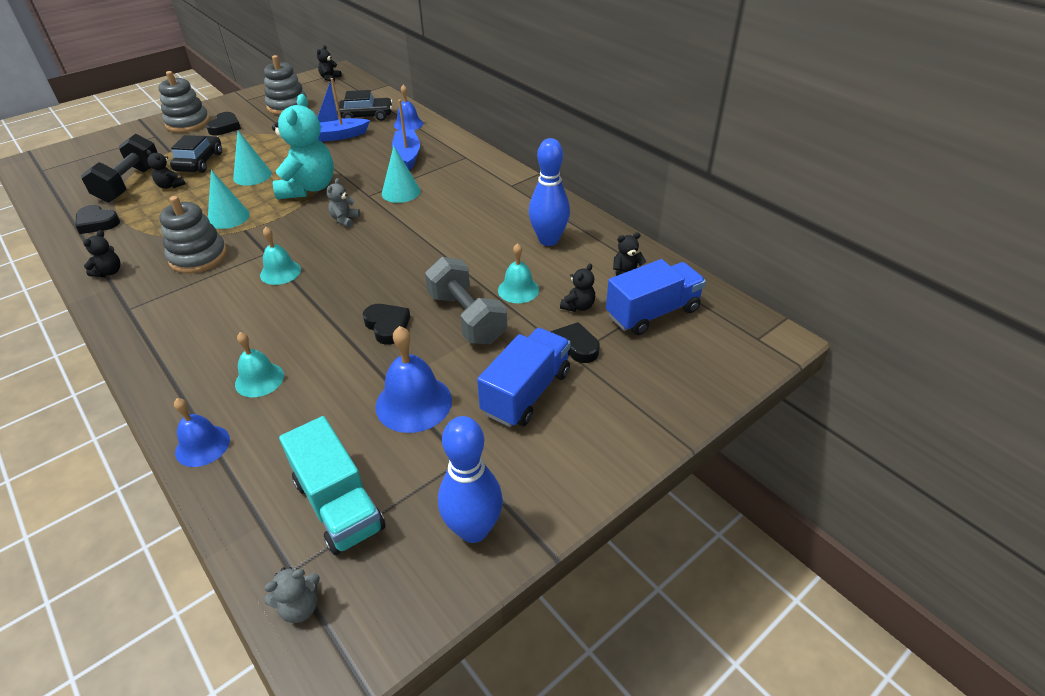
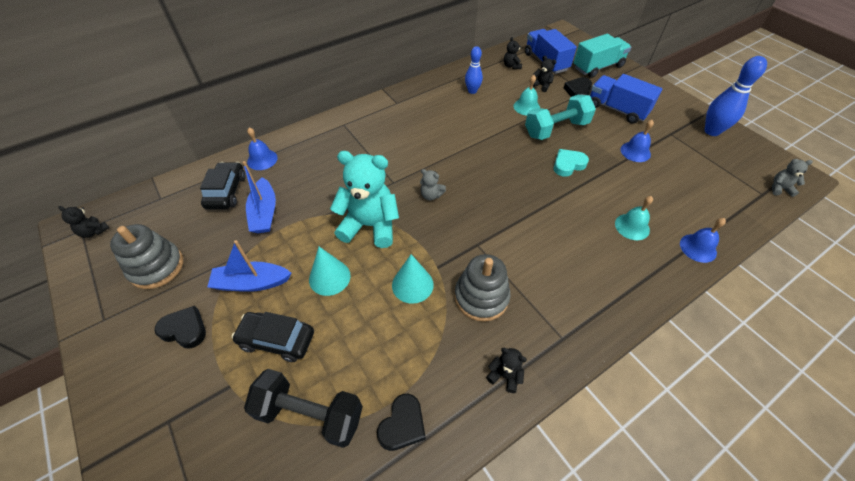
camera: 85 degrees left, 10 degrees up
black teddy bear [147,150,186,189] -> none
grey stacking toy [158,71,210,133] -> none
turquoise bell [260,227,301,285] -> none
grey teddy bear [264,567,320,623] -> grey teddy bear turned 60 degrees counterclockwise [772,159,813,197]
turquoise truck [279,416,386,555] -> turquoise truck moved to [574,34,631,78]
black heart [363,304,410,345] -> turquoise heart [554,149,589,177]
blue bell [376,326,452,433] -> blue bell [621,120,654,162], size x0.65
turquoise cone [382,146,421,203] -> none
blue boat [392,100,420,170] -> blue boat moved to [207,240,291,292]
grey dumbbell [425,257,507,344] -> turquoise dumbbell [525,95,596,140]
blue bowling pin [529,138,570,246] -> blue bowling pin [465,46,483,94], size x0.64

